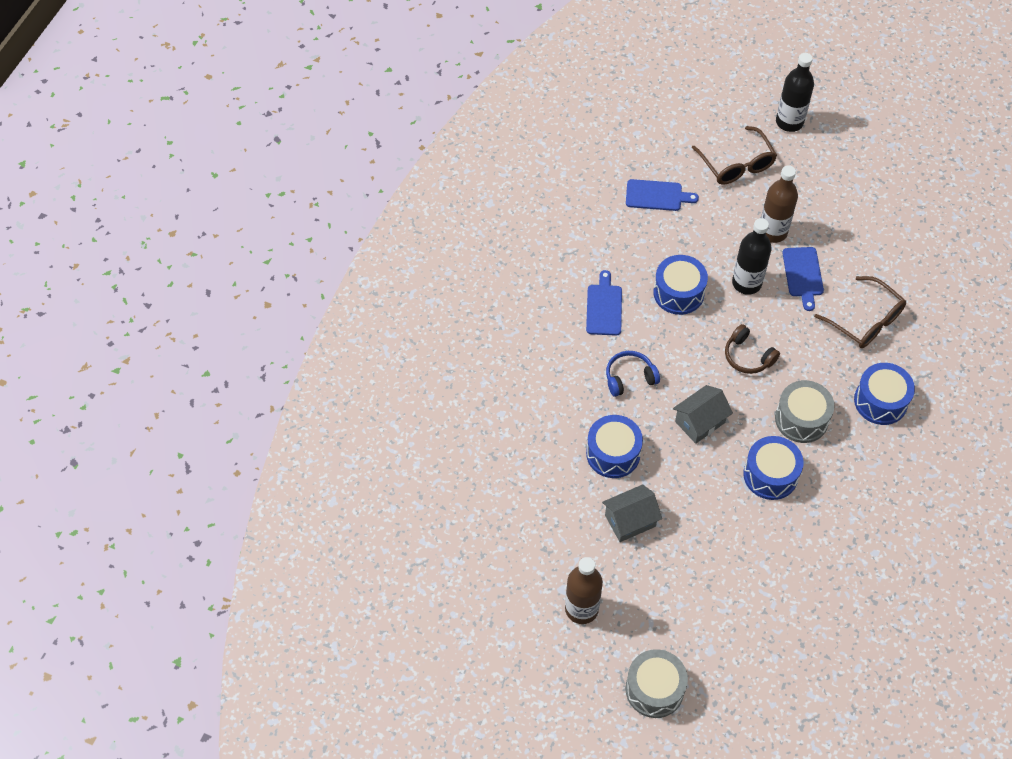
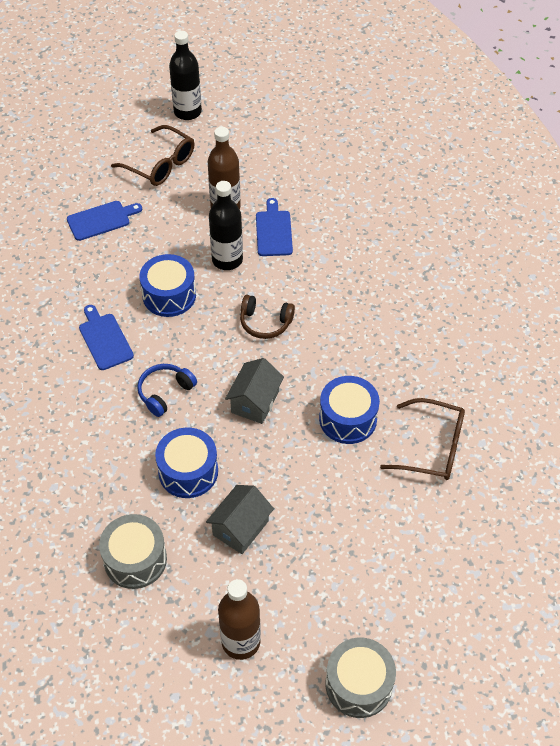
camera: 30 degrees left, 5 degrees down
grey drum [775,380,835,443] -> grey drum moved to [99,514,167,589]
blue cutting board [782,247,824,311] -> blue cutting board turned 150 degrees counterclockwise [256,198,293,256]
brown glasses [814,276,906,348] -> brown glasses moved to [380,398,465,480]
blue drum [854,363,915,425] -> none

